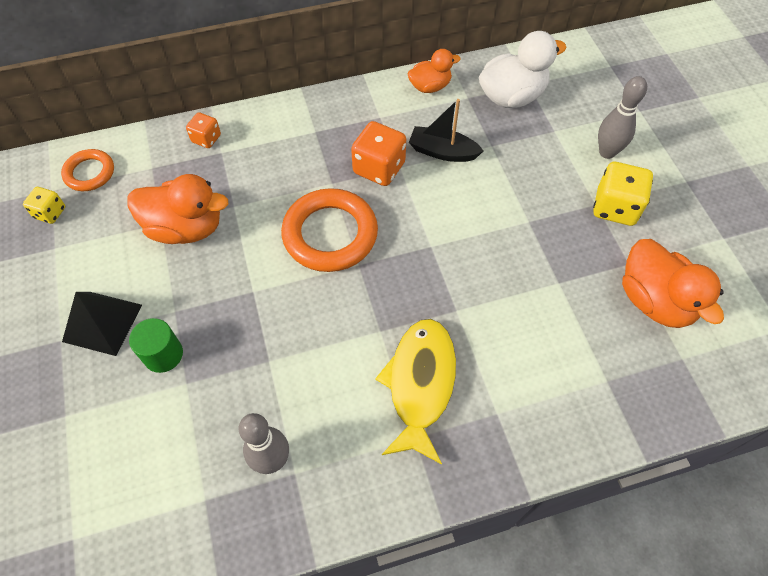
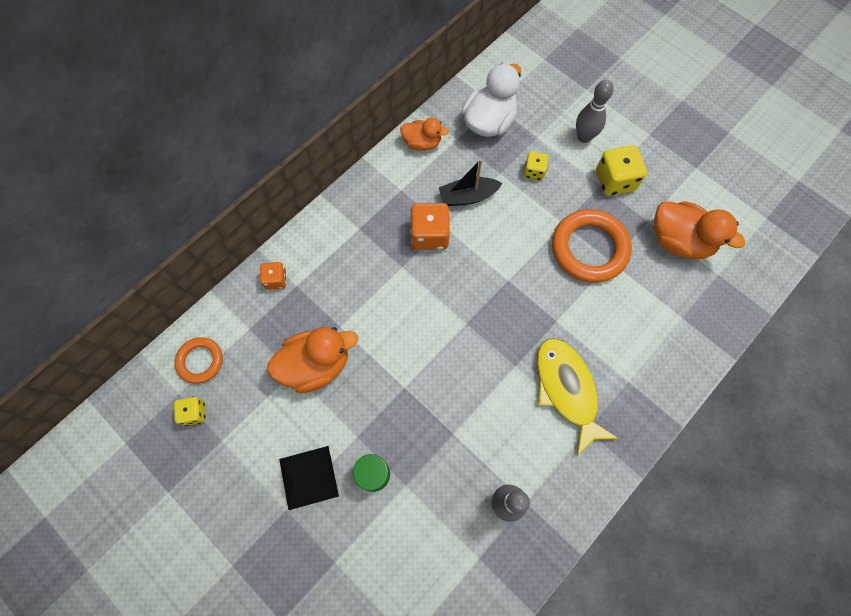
camera: 30 degrees left, 10 degrees up
orange ring [281,188,378,272] -> orange ring moved to [552,209,632,283]
orange duck [407,49,461,93] -> orange duck turned 60 degrees clockwise [400,118,449,151]
none -> yellow dice [524,152,549,180]

